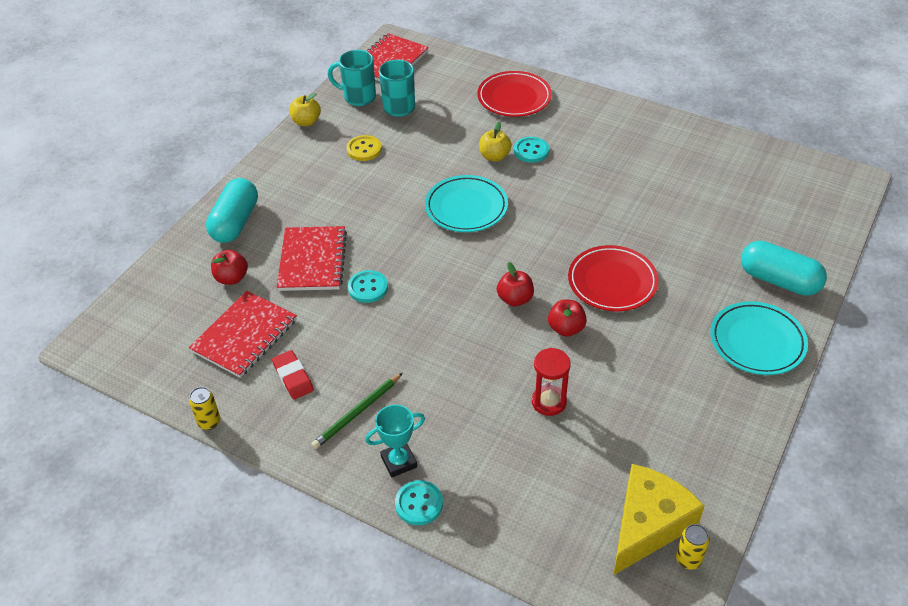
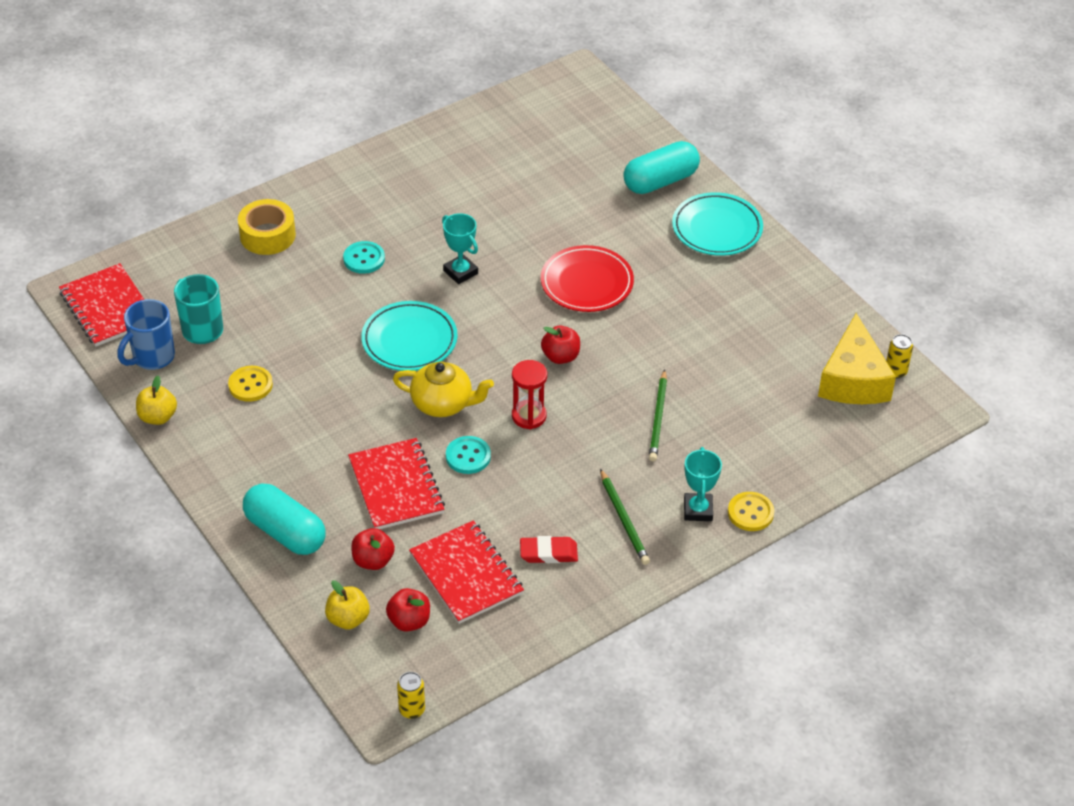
camera: 65 degrees left, 0 degrees up
yellow can [189,387,221,430] -> yellow can moved to [397,672,425,719]
red notebook [277,226,347,291] -> red notebook turned 45 degrees clockwise [348,438,445,529]
turquoise mug [327,50,376,106] -> blue mug [118,299,175,370]
turquoise button [395,480,443,525] -> yellow button [728,492,774,531]
red plate [477,71,552,117] -> yellow tape [238,199,296,255]
yellow apple [479,122,512,162] -> yellow apple moved to [325,580,370,629]
red hourglass [532,348,571,416] -> red hourglass moved to [512,360,547,429]
red apple [548,299,587,337] -> red apple moved to [386,588,430,632]
yellow cheese [614,464,705,575] -> yellow cheese turned 150 degrees counterclockwise [818,313,896,404]
none -> yellow teapot [393,361,494,417]
none -> turquoise trophy [442,213,478,284]
none -> green pencil [649,369,667,461]

